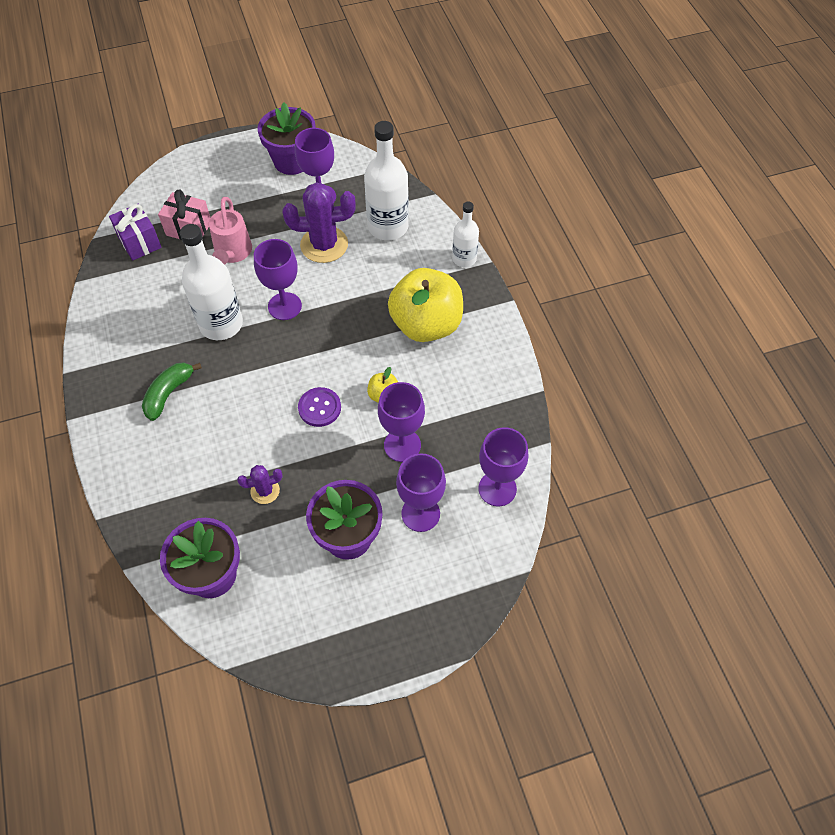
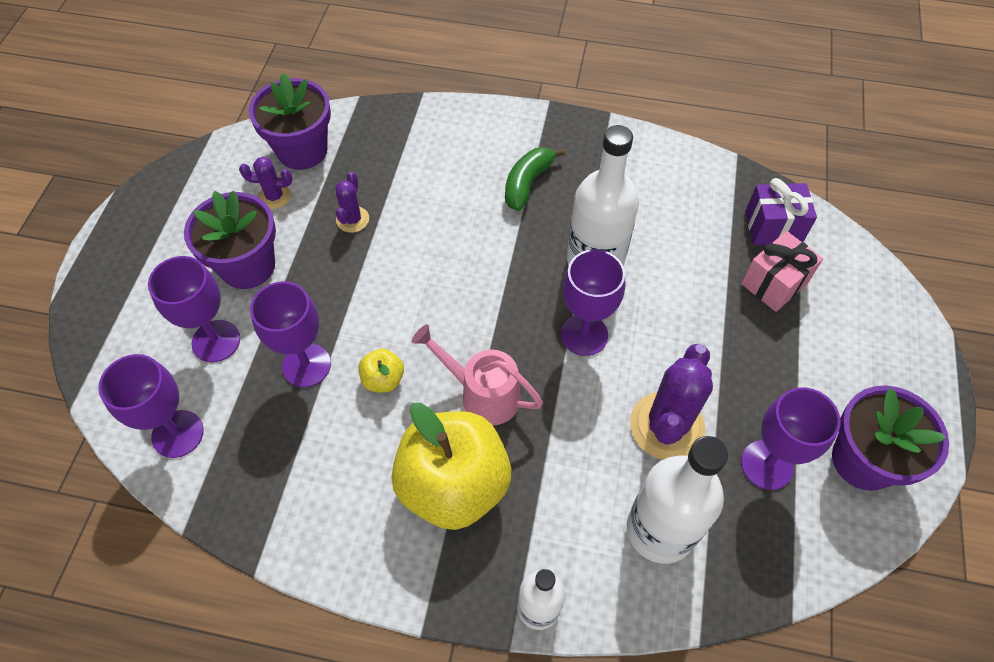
camera: 120 degrees right, 0 degrees up
green banana [142,362,202,421] -> green banana turned 120 degrees counterclockwise [505,147,565,211]
pink watering can [209,197,252,265] -> pink watering can moved to [411,324,543,425]
purple button [298,387,341,427] -> none
none -> purple cactus [239,157,292,209]

